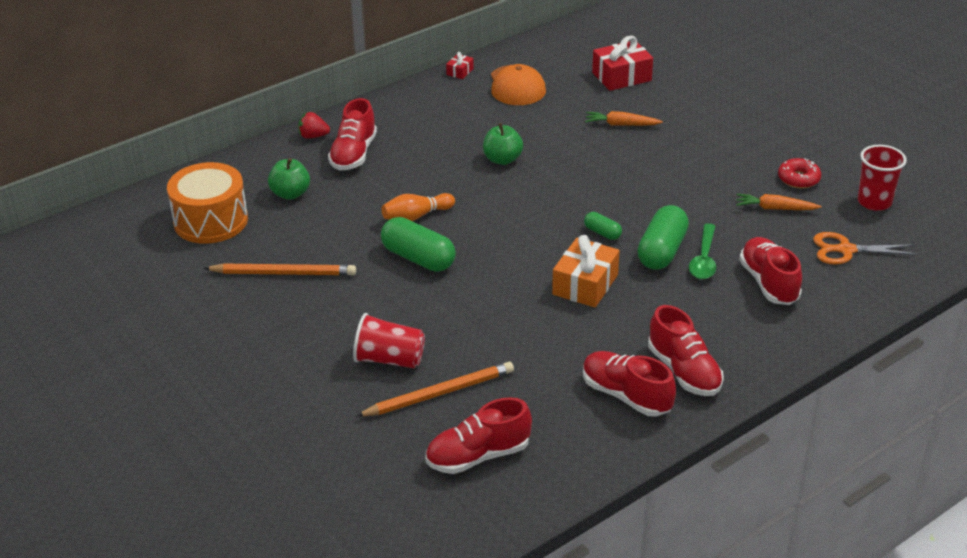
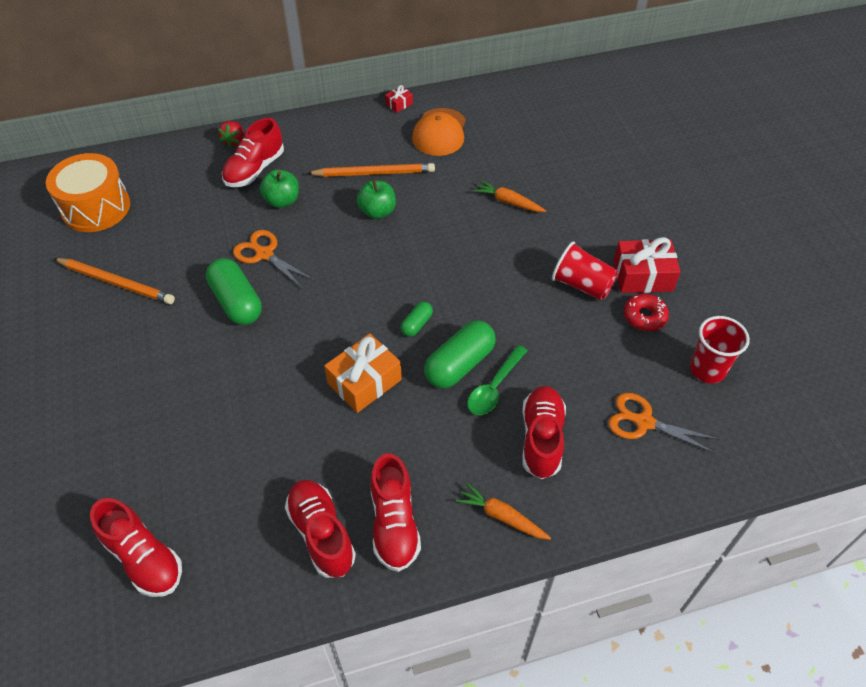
camera: 20 degrees right, 15 degrees up
green apple [268,158,310,200] -> green apple moved to [260,170,299,208]
red strawberry [298,112,330,139] -> red strawberry turned 105 degrees counterclockwise [218,121,243,148]
red cup [353,313,425,368] -> red cup moved to [552,241,618,300]
orange pencil [356,362,514,417] -> orange pencil moved to [307,163,435,177]
orange bowling pin [382,193,455,221] -> orange scissors [233,230,314,289]
red shoe [425,397,532,474] -> red shoe turned 135 degrees counterclockwise [90,498,182,597]
green capsule [584,212,622,240] -> green capsule turned 60 degrees clockwise [401,302,433,337]
red gift [592,36,653,91] -> red gift moved to [613,237,681,293]
orange carrot [736,194,821,210] -> orange carrot moved to [456,483,551,540]

